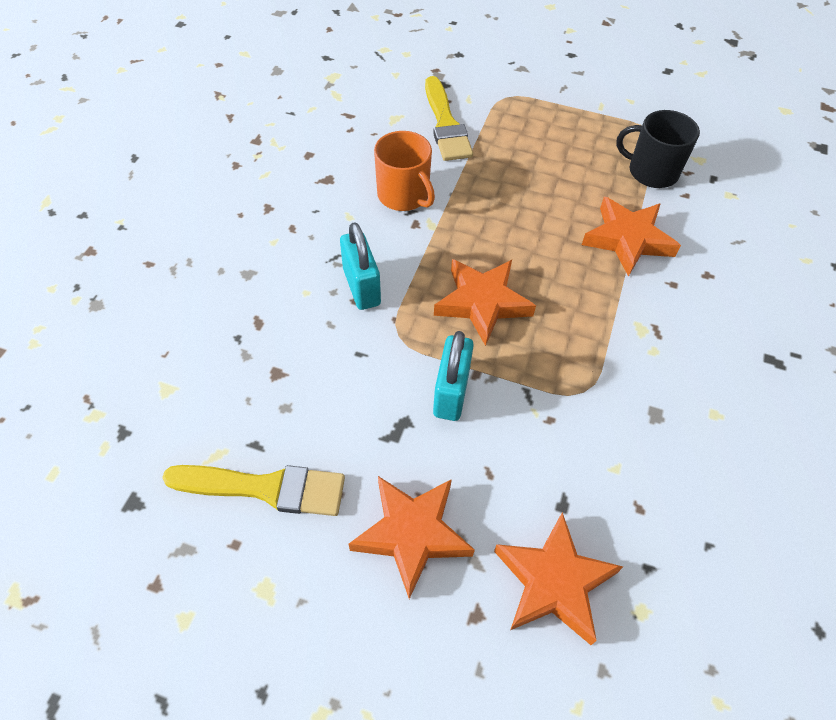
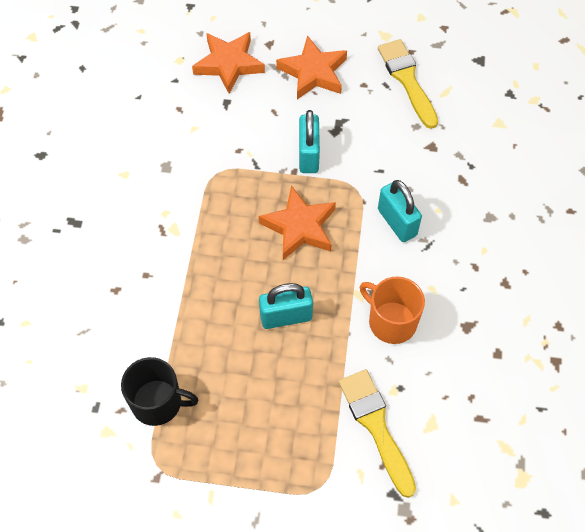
camera: 170 degrees right, 5 degrees up
yellow brush [162,465,345,516] -> yellow brush turned 75 degrees clockwise [378,39,438,129]
orange star [582,197,681,277] -> none
none -> turquoise padlock [259,283,313,329]

